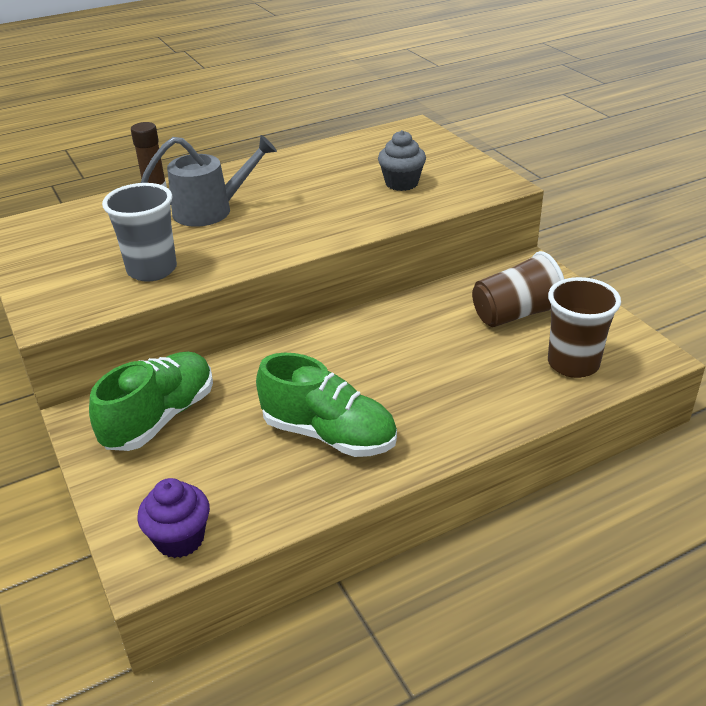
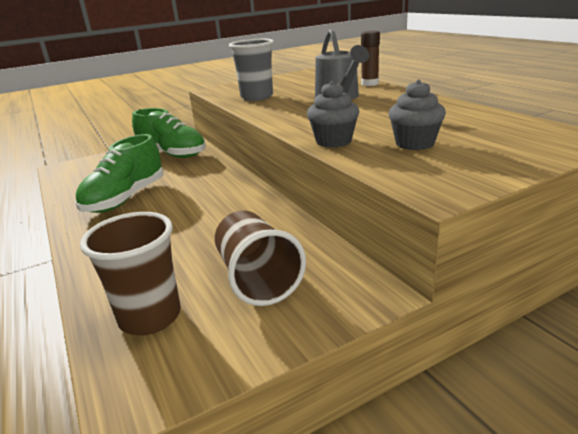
camera: 90 degrees right, 10 degrees down
purple cupcake [137,478,210,558] -> none
none -> grey cupcake [307,81,359,148]

